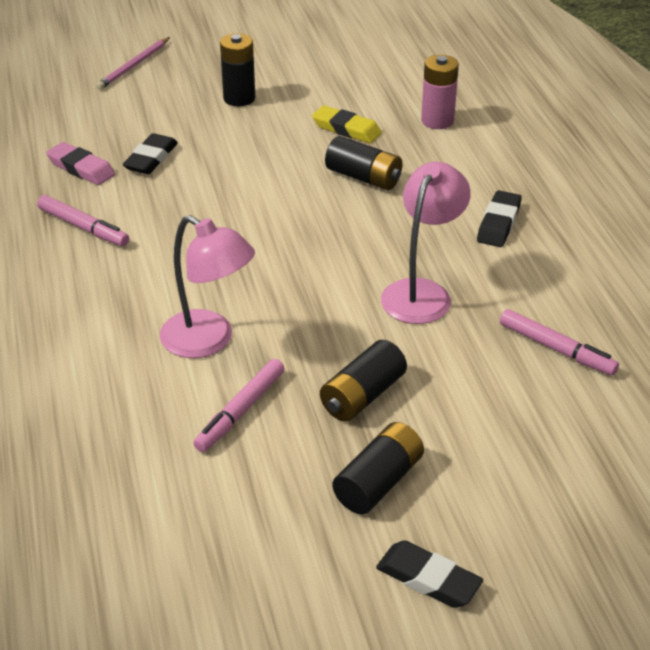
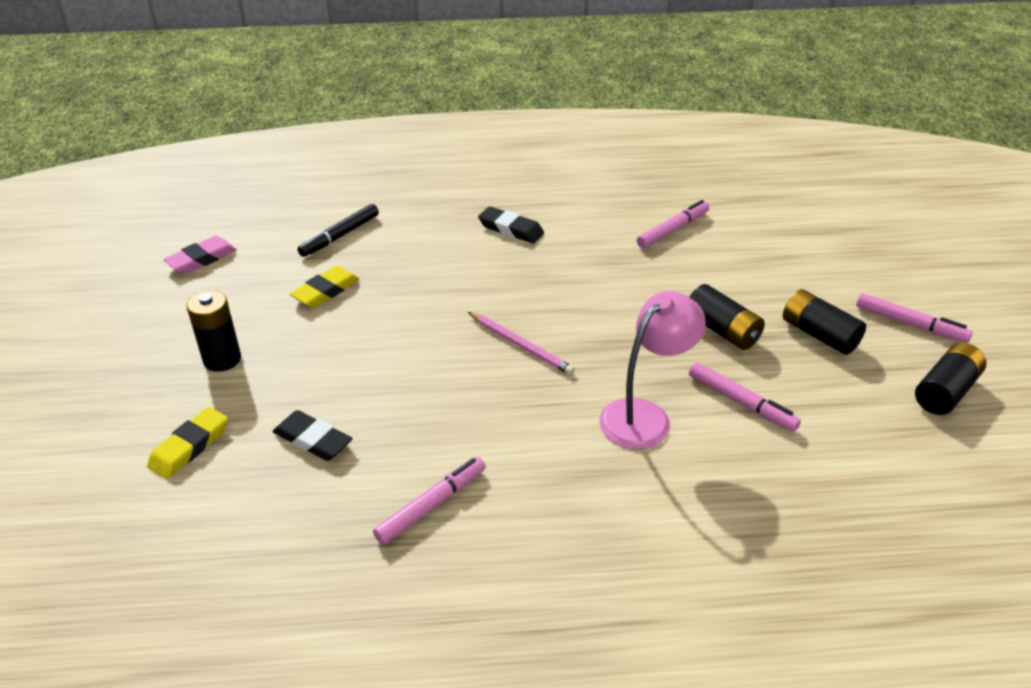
camera: 80 degrees left, 0 degrees up
pink eraser [46,142,115,185] -> pink eraser moved to [163,236,237,274]
pink pencil [96,37,170,90] -> pink pencil moved to [468,312,575,375]
black battery [325,136,403,190] -> black battery moved to [915,343,986,415]
black eraser [376,540,483,608] -> pink marker [856,293,973,343]
pink lamp [381,162,471,324] -> none
pink battery [421,55,459,129] -> black marker [297,204,379,257]
none -> yellow eraser [147,407,228,479]

